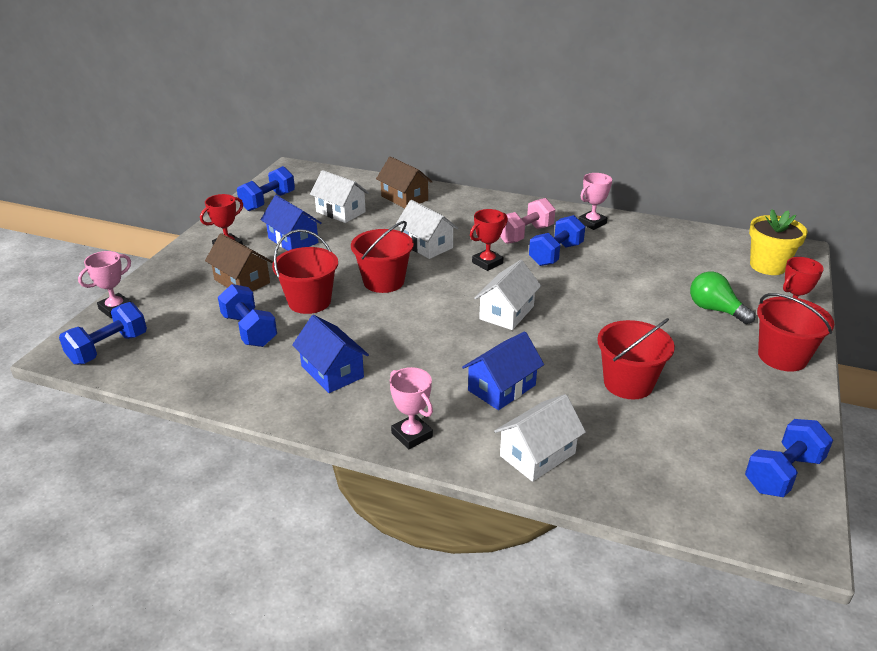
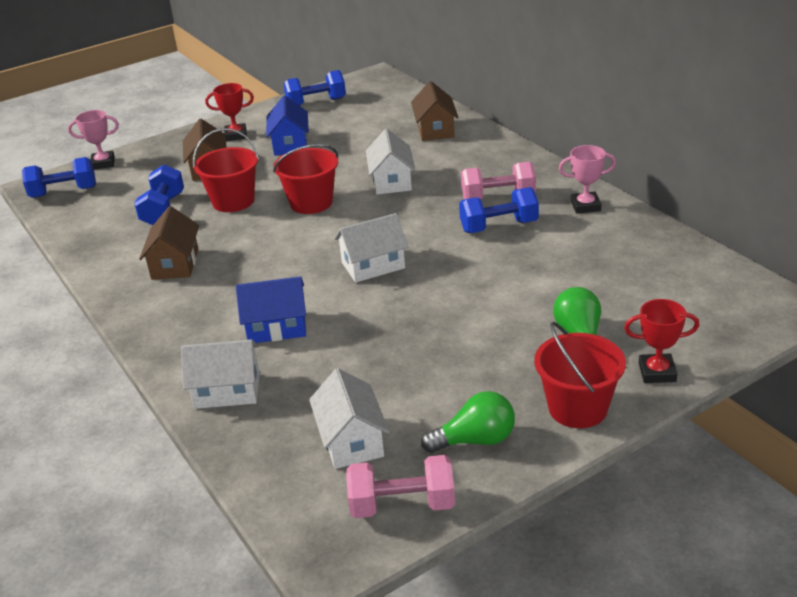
camera: 40 degrees right, 0 degrees up
blue house [292,315,369,393] -> brown house [139,206,199,280]
white house [310,170,369,223] -> white house moved to [309,368,389,469]
pink trophy [390,367,433,449] -> none
red trophy [470,209,508,271] -> none
red bucket [597,318,675,399] -> none
blue dumbbell [745,419,833,497] -> pink dumbbell [346,455,455,518]
yellow flower pot [749,209,808,275] -> none
none -> green light bulb [421,391,515,453]

